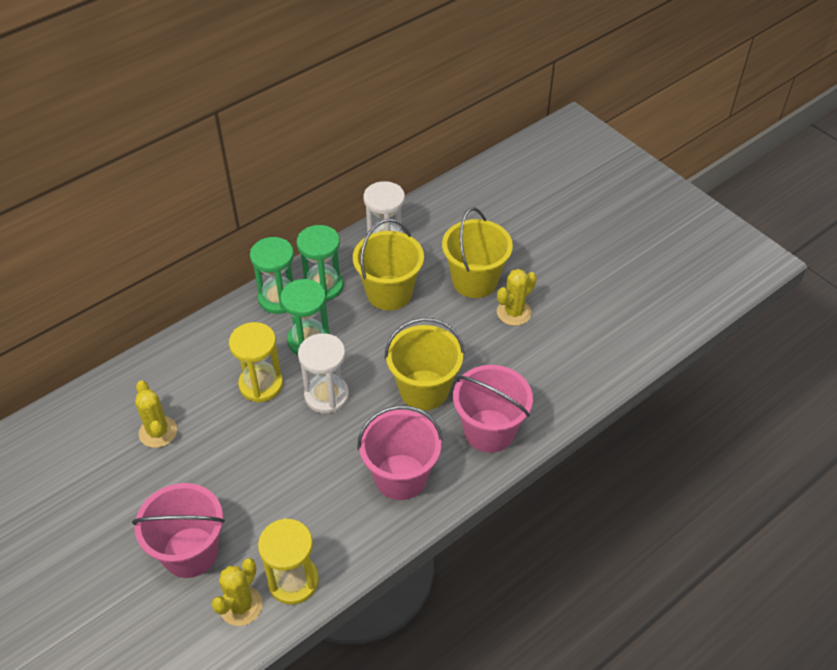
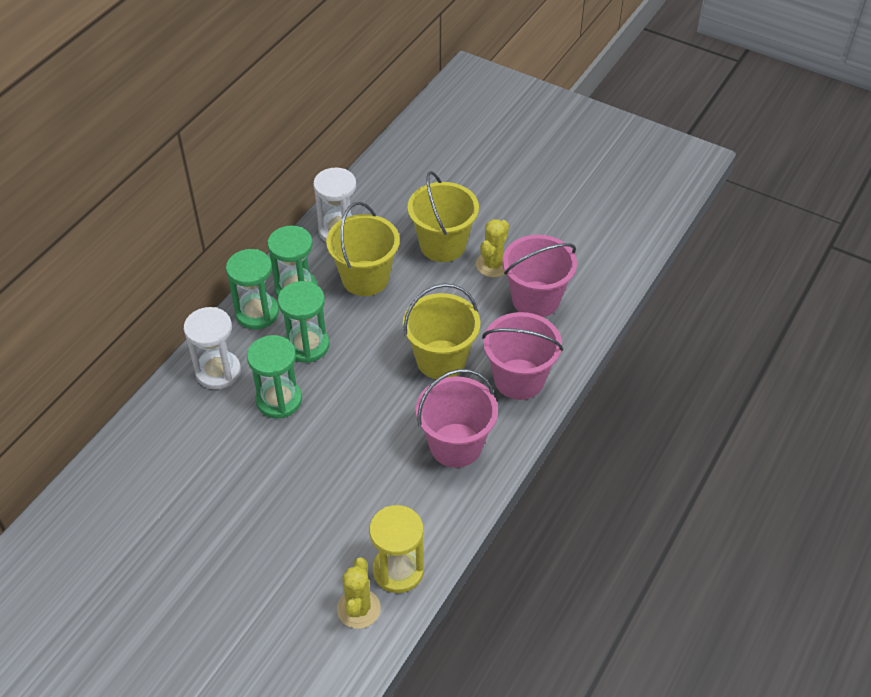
camera: 20 degrees left, 0 degrees up
pink bucket [132,483,225,578] -> pink bucket moved to [502,235,577,317]
yellow cactus [135,380,177,448] -> none
yellow hourglass [229,322,283,403] -> green hourglass [247,335,302,419]
white hourglass [298,333,349,414] -> white hourglass moved to [184,307,241,390]

